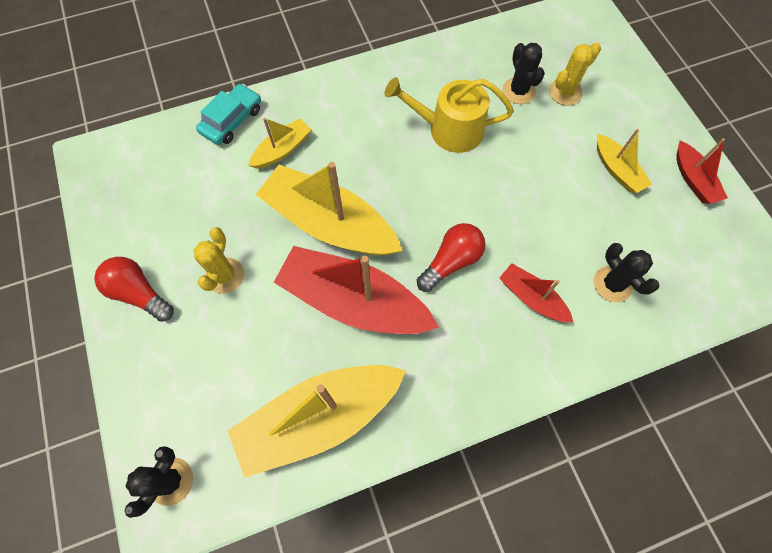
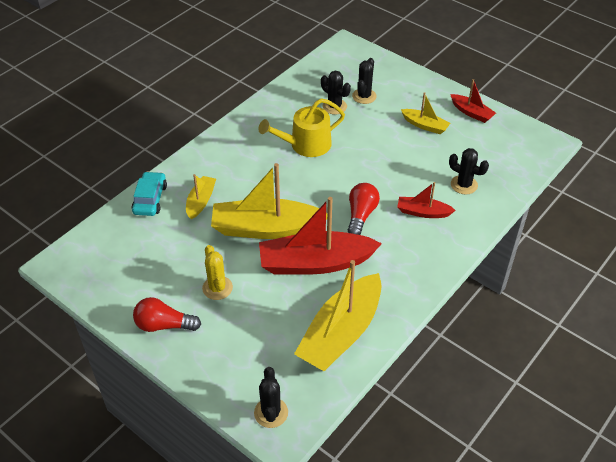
camera: 30 degrees left, 20 degrees down
yellow cactus [549,42,601,105] -> black cactus [352,58,377,104]

